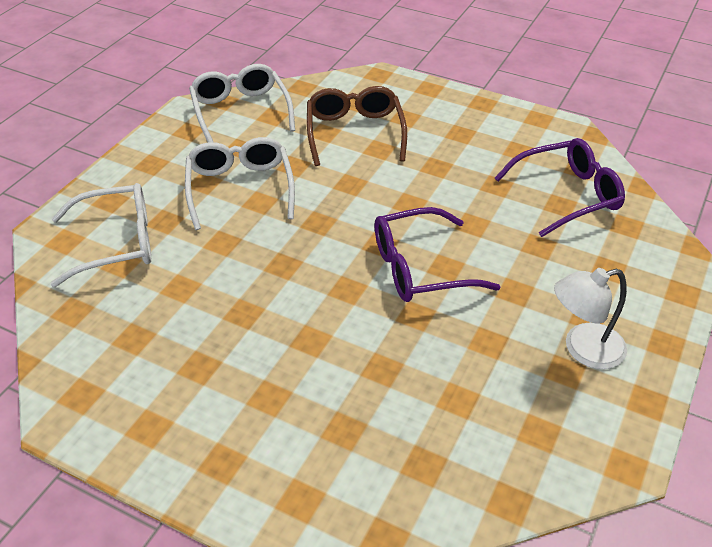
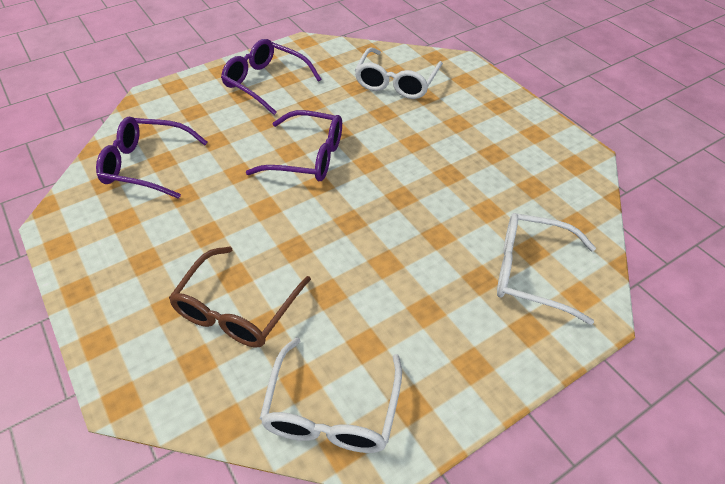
camera: 150 degrees left, 5 degrees up
white glasses [185,137,295,230] -> white glasses moved to [355,47,443,99]
white lamp [554,268,627,369] -> purple glasses [221,39,321,115]

